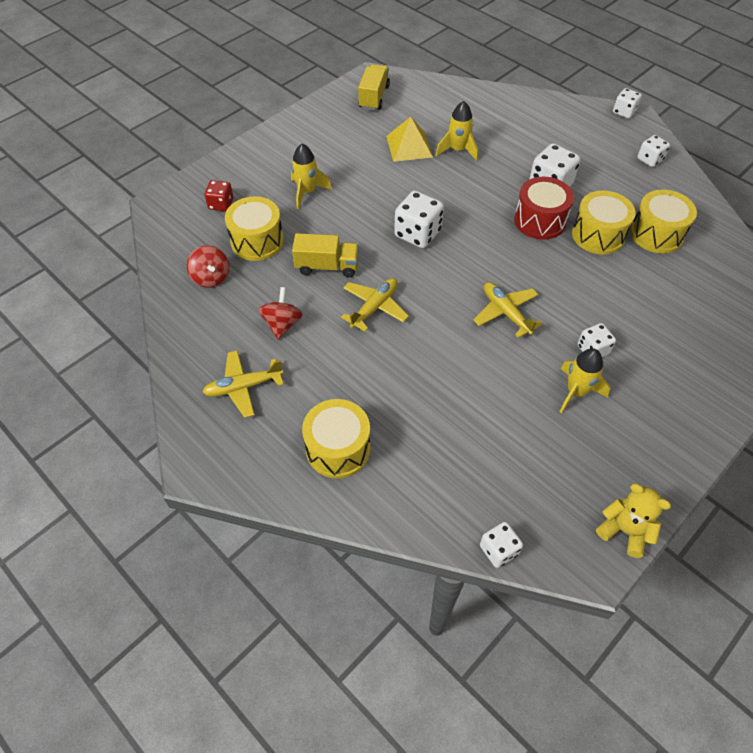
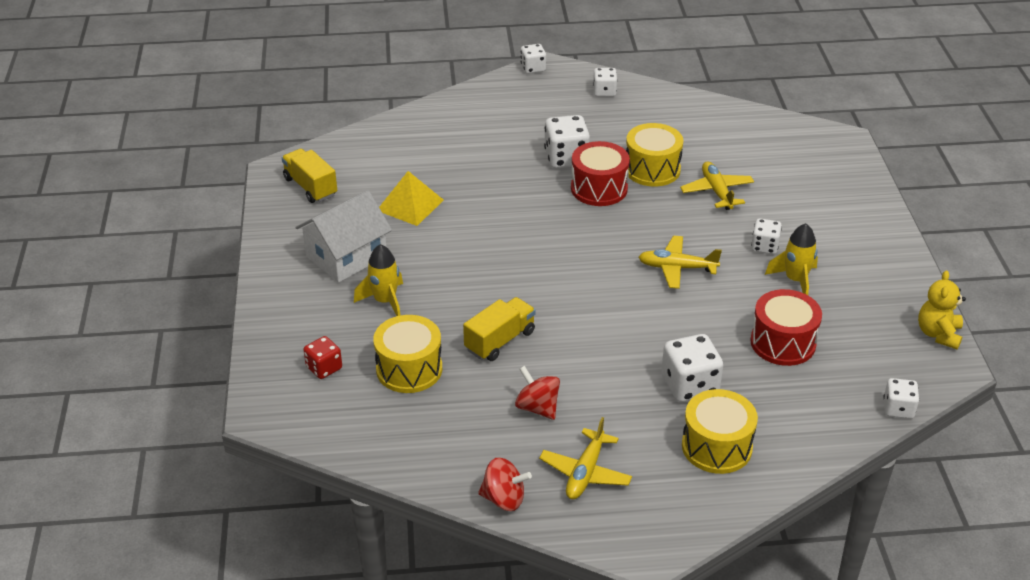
camera: 50 degrees left, 15 degrees down
red spinning top [187,245,229,288] -> red spinning top moved to [478,457,532,511]
yellow plane [341,278,409,332] -> yellow plane moved to [680,161,754,210]
white dice [394,191,444,248] -> white dice moved to [661,334,723,402]
yellow rocket [436,101,478,161] -> none
yellow teddy bear [596,484,671,558] -> yellow teddy bear turned 60 degrees counterclockwise [918,271,966,350]
yellow drum [630,189,697,253] -> none
none -> white house [295,190,392,283]
none -> red drum [750,289,822,366]

